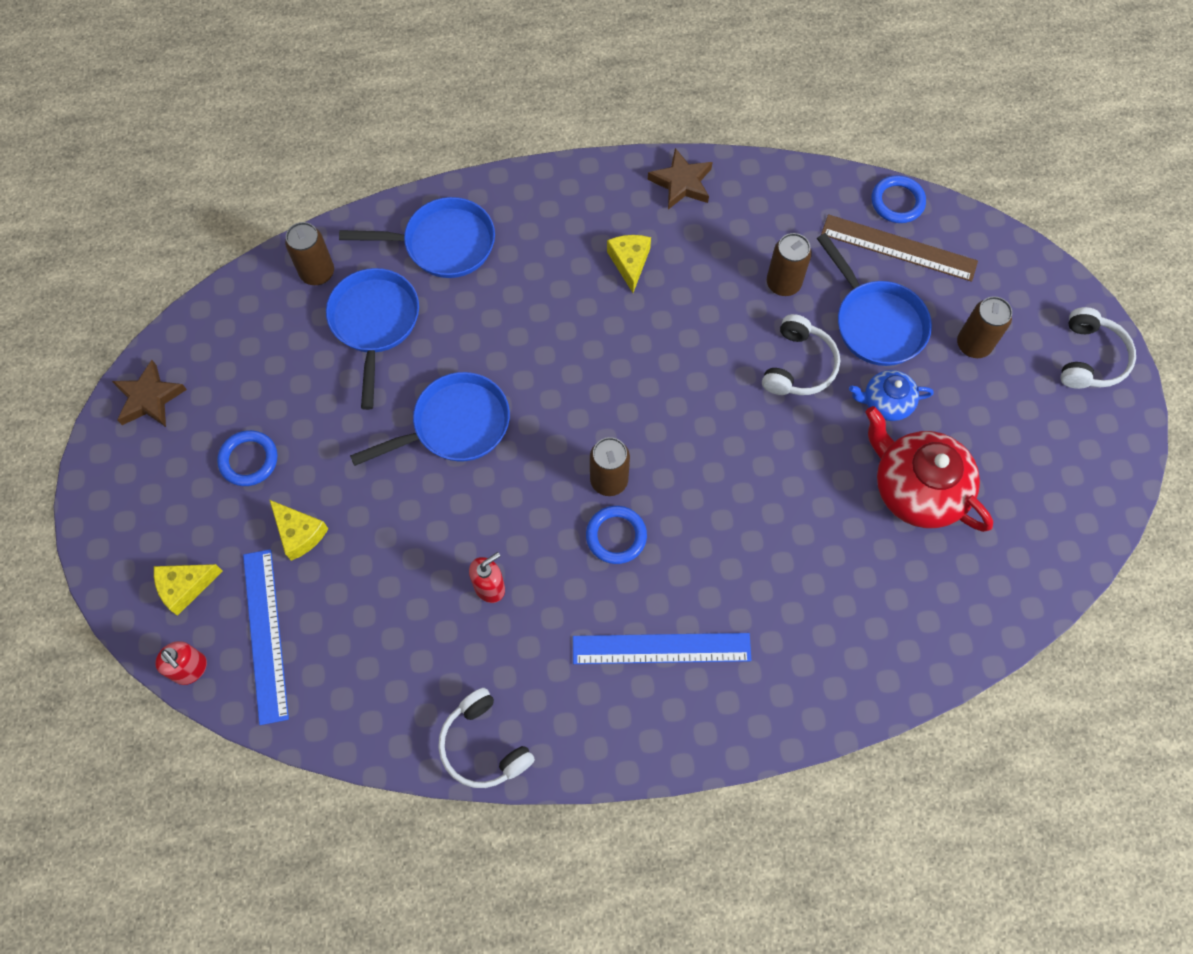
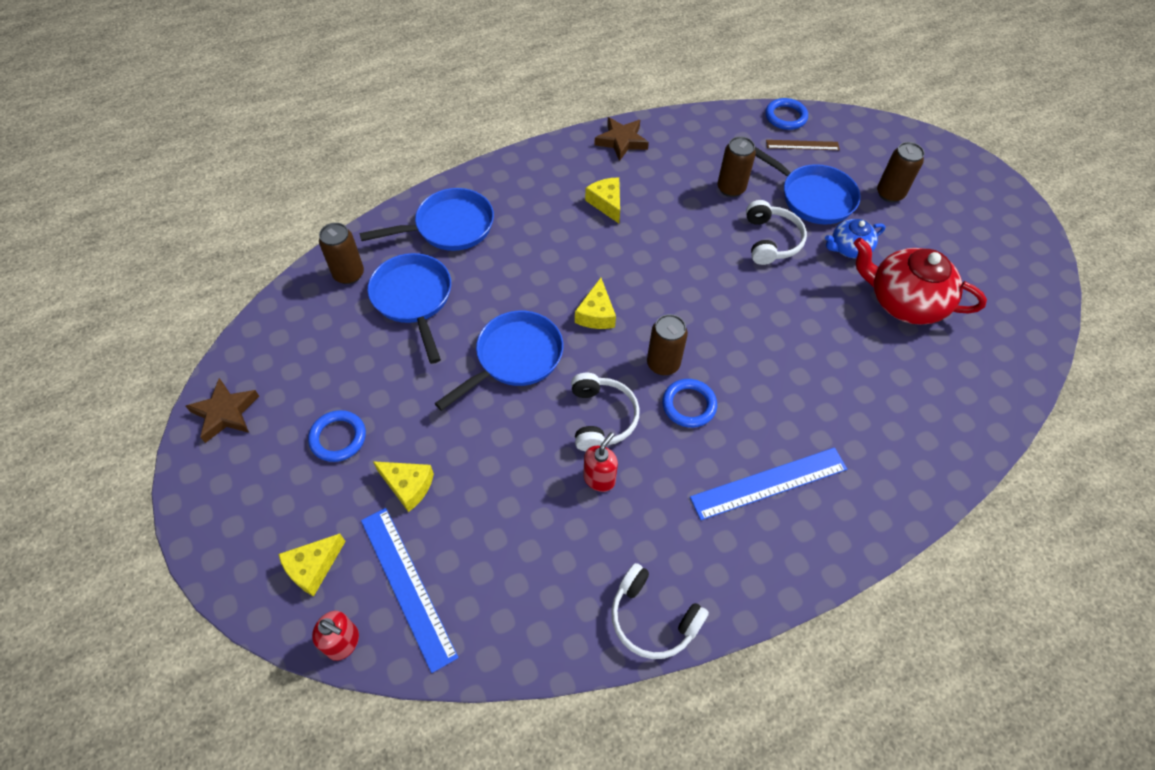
camera: 20 degrees left, 10 degrees down
brown ruler [821,214,978,282] -> brown ruler [766,140,840,150], size x0.59
white headphones [1061,307,1136,389] -> white headphones moved to [571,373,640,451]
none -> yellow cheese [575,278,616,329]

